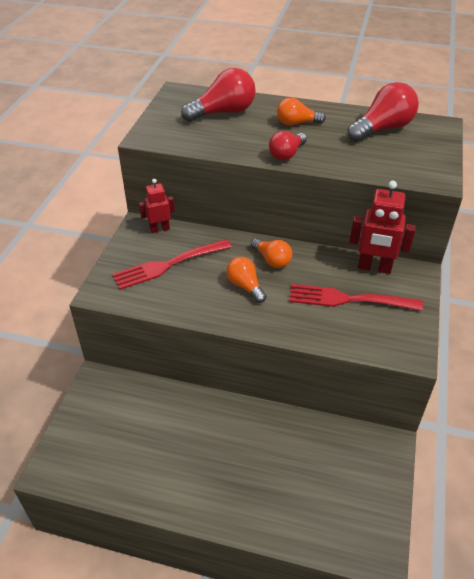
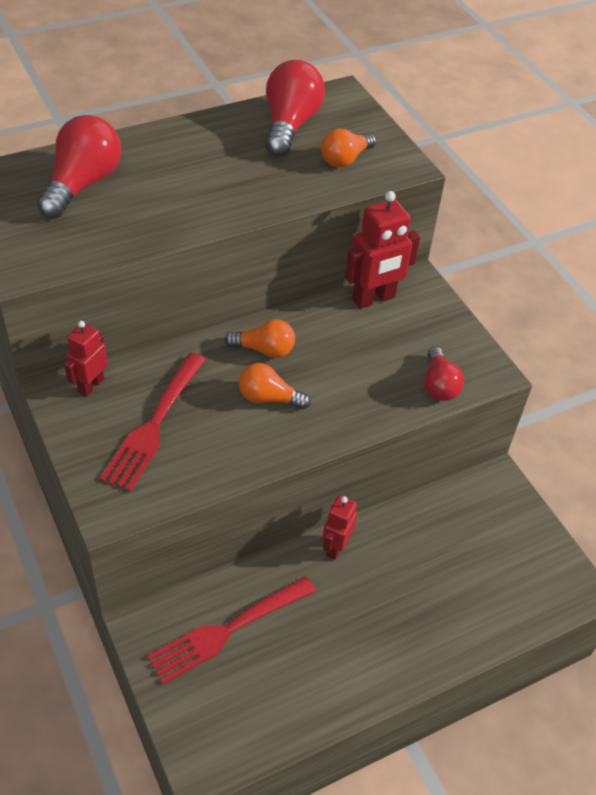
camera: 45 degrees left, 5 degrees up
red light bulb [269,131,307,161] -> red light bulb moved to [424,347,464,401]
orange light bulb [277,98,326,126] -> orange light bulb moved to [321,128,376,168]
red fork [289,284,423,311] -> red fork moved to [147,576,316,684]
none -> red robot [322,495,357,560]

